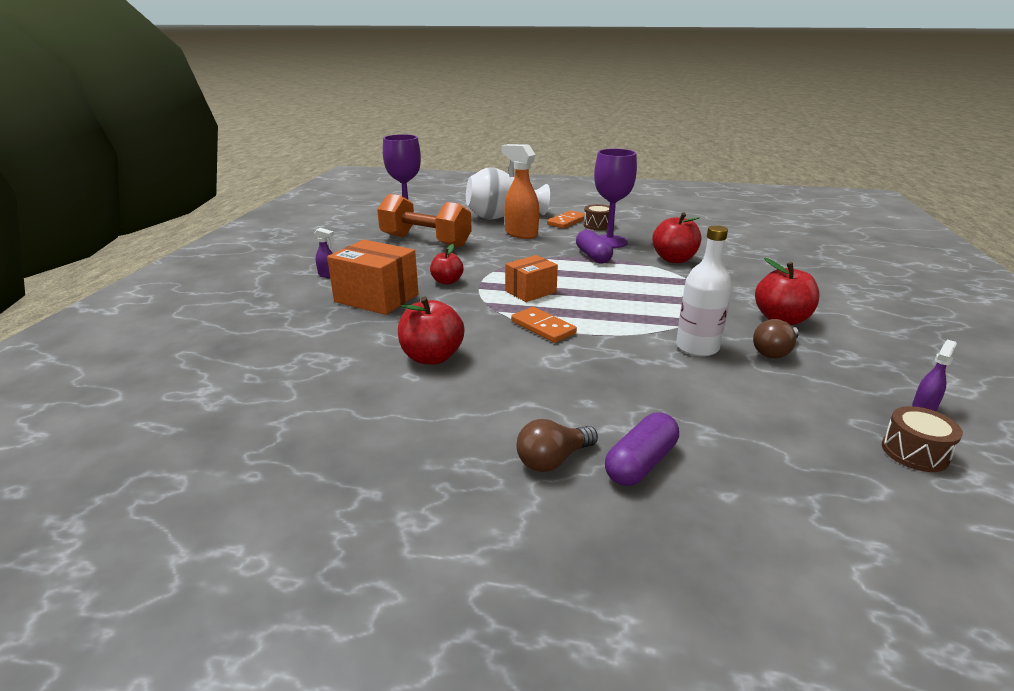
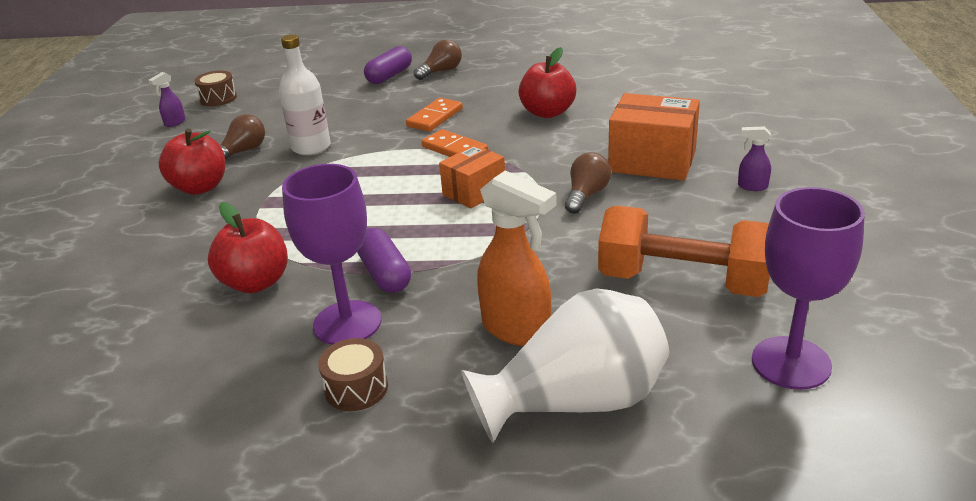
camera: 175 degrees right, 5 degrees up
red apple [430,244,464,285] -> brown light bulb [565,152,611,214]
orange domino [547,210,584,229] -> orange domino moved to [406,98,463,132]

